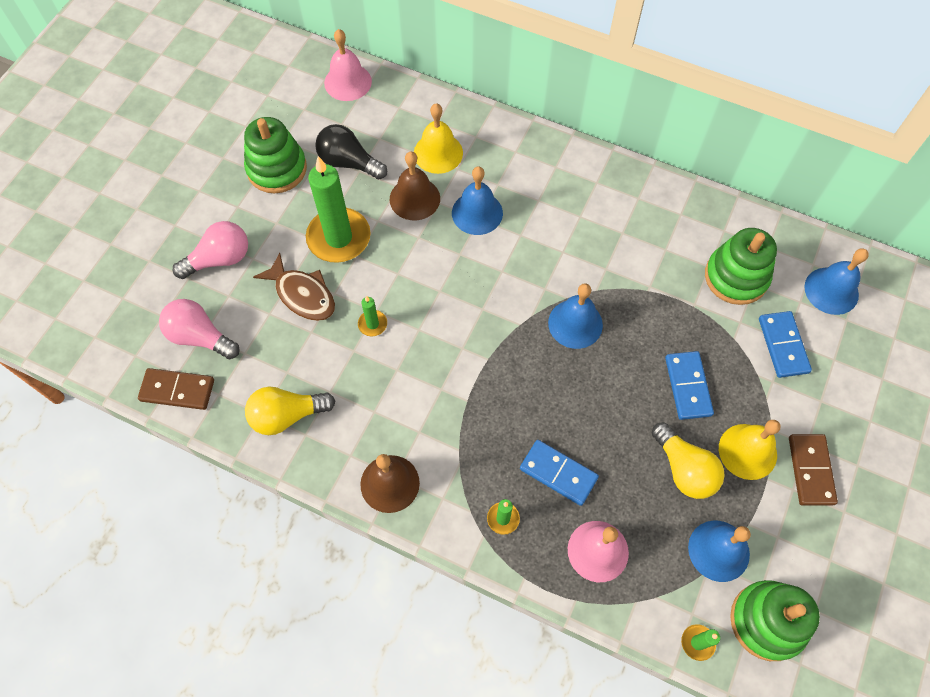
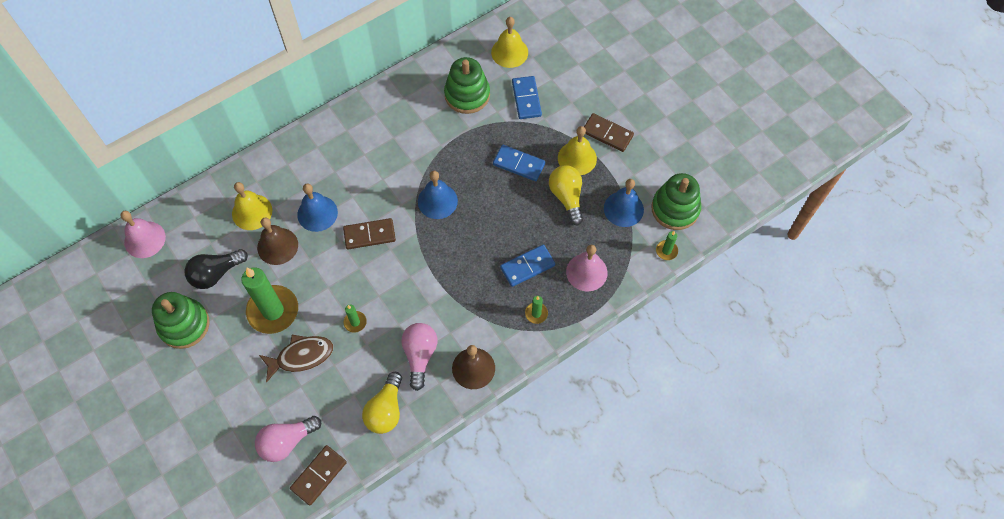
camera: 60 degrees left, 0 degrees up
pink light bulb [173,221,248,279] -> pink light bulb moved to [401,323,437,391]
yellow light bulb [652,422,724,499] -> yellow light bulb turned 105 degrees counterclockwise [549,165,583,225]
blue domino [759,311,812,378] -> blue domino turned 60 degrees clockwise [512,76,542,119]
blue bell [805,248,869,315] -> yellow bell [491,17,528,68]
none -> brown domino [343,218,396,249]

